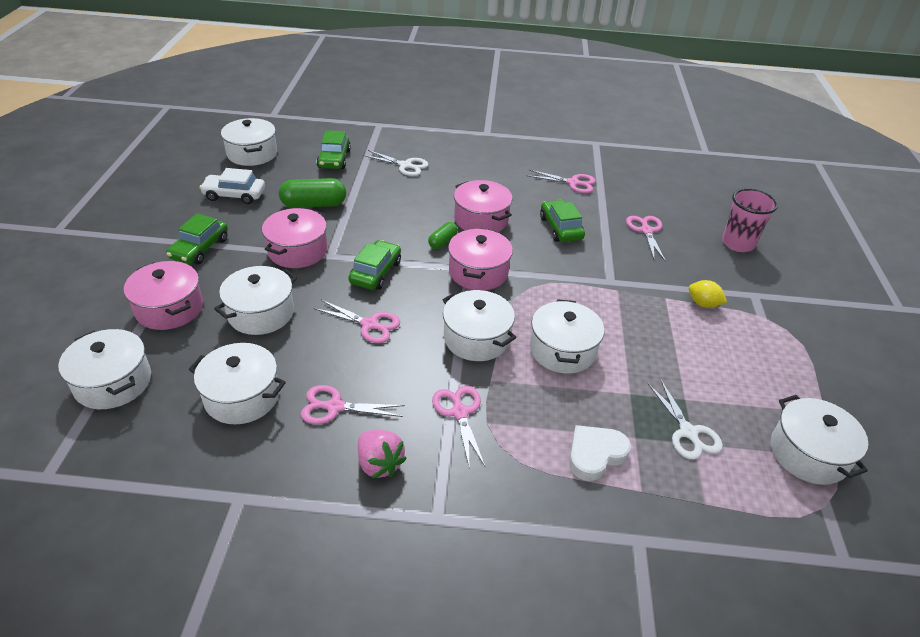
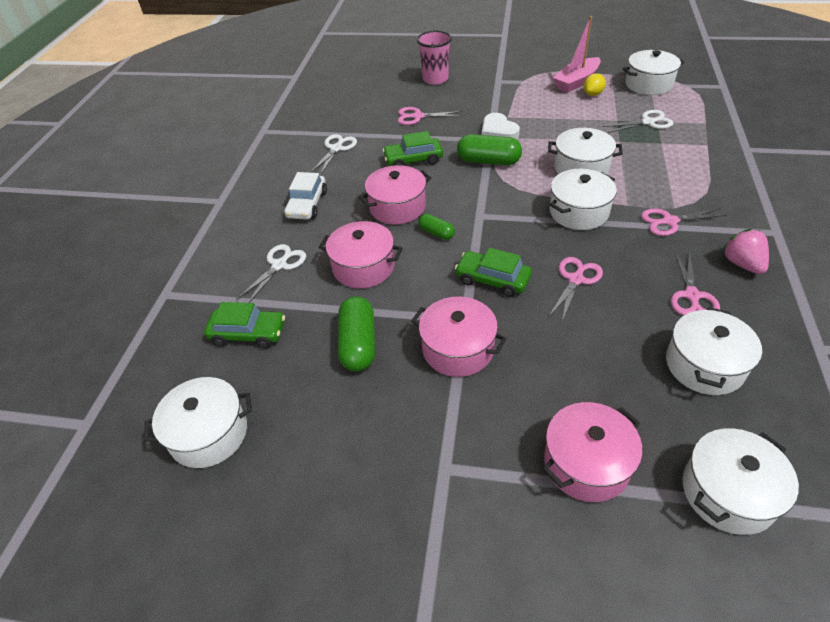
camera: 80 degrees left, 5 degrees up
green car [166,213,228,265] -> none
white car [199,168,265,204] -> white car moved to [284,172,327,220]
white pot [214,266,297,335] -> none
pink strawberry [358,430,407,479] -> pink strawberry turned 75 degrees counterclockwise [722,229,769,274]
pink pot [448,228,513,291] -> pink pot moved to [319,221,403,288]
pink scissors [528,170,596,193] -> white scissors [310,134,357,175]
white heart [569,425,631,481] -> white heart moved to [482,113,520,139]
yellow lemon [689,280,727,308] -> yellow lemon moved to [583,73,606,96]
none -> green capsule [457,134,522,165]
none -> pink boat [553,16,601,93]

